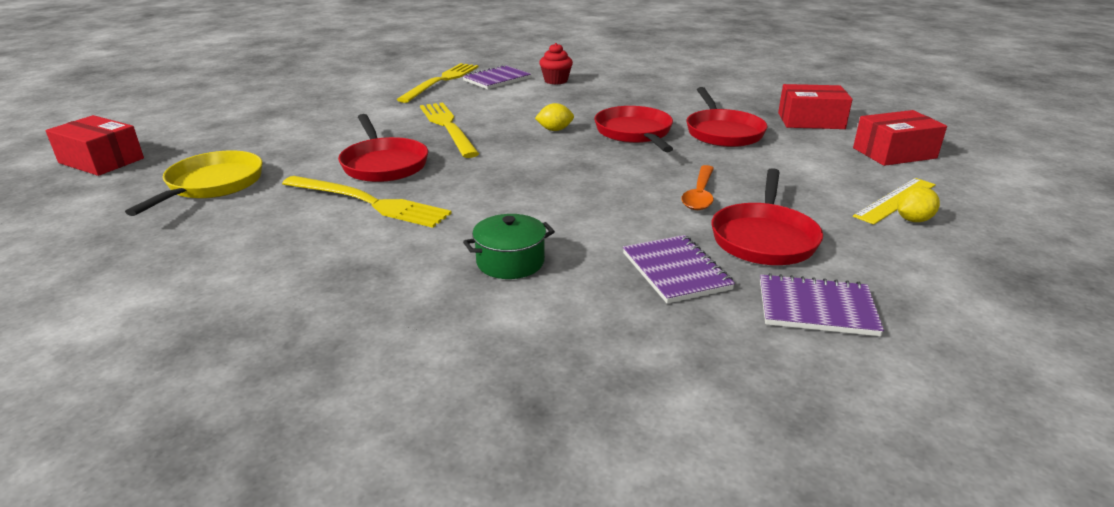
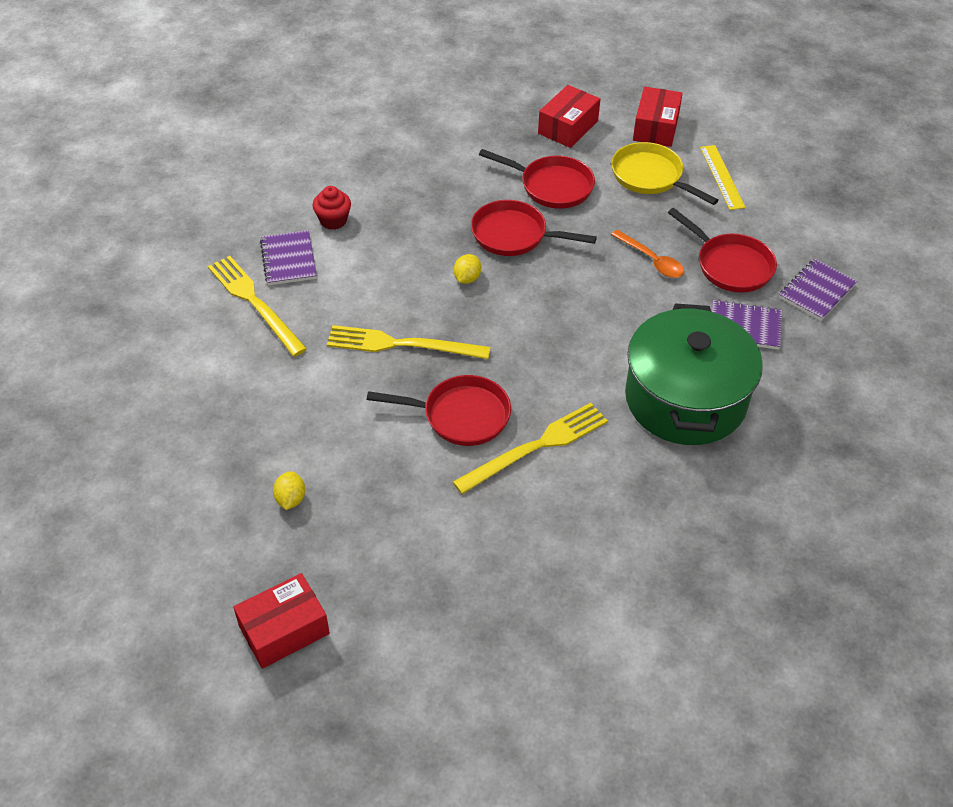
camera: 60 degrees left, 20 degrees up
yellow pan [125,150,263,216] -> yellow pan moved to [611,142,719,205]
green pot [463,214,555,279] -> green pot [625,303,763,445], size x2.38
yellow lemon [897,187,940,222] -> yellow lemon moved to [273,471,305,510]

